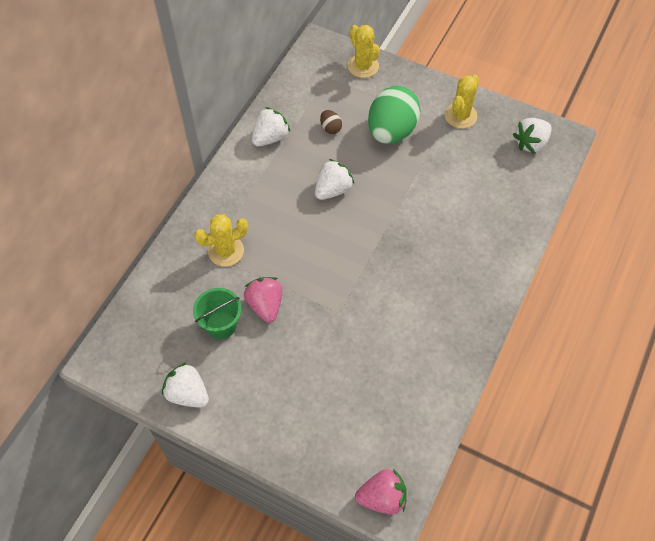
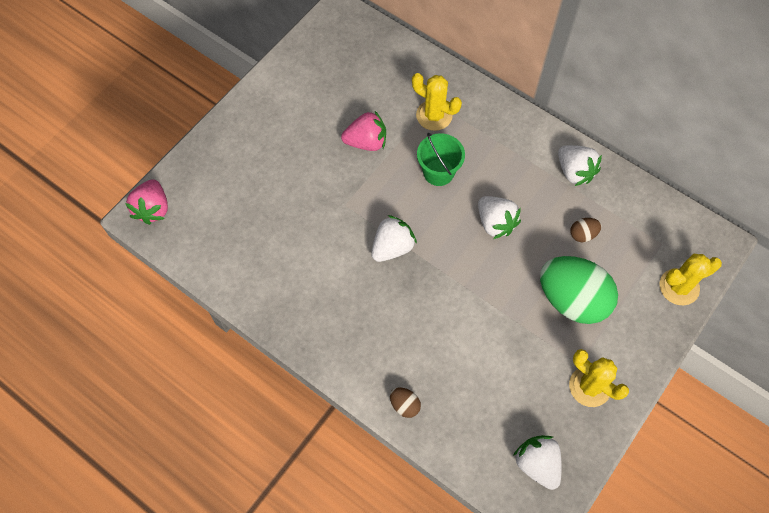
camera: 100 degrees right, 5 degrees up
white strawberry [162,362,209,408] -> white strawberry moved to [371,215,417,262]
green bucket [193,288,241,339] -> green bucket moved to [417,132,465,186]
yellow cactus [194,214,248,266] -> yellow cactus turned 45 degrees counterclockwise [412,73,462,131]
none -> brown egg [390,388,421,418]

